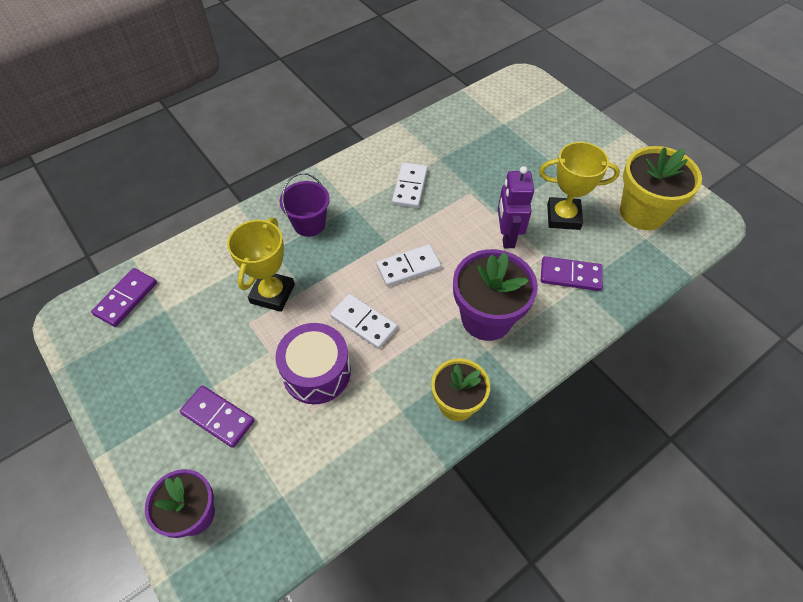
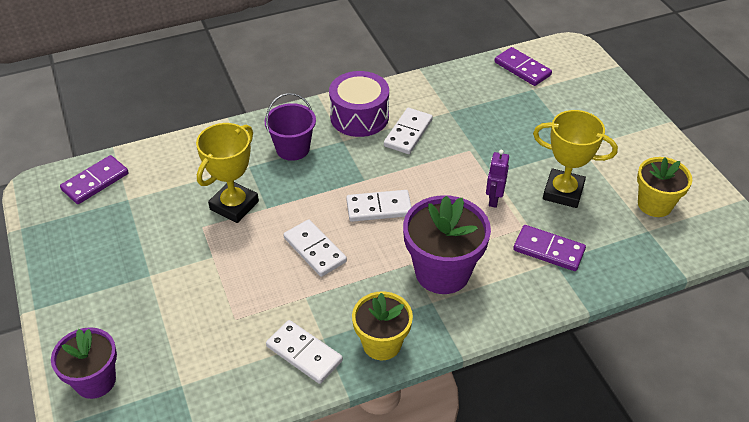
camera: 15 degrees right, 10 degrees down
purple domino [180,386,255,448] -> purple domino moved to [495,47,552,86]
purple drum [275,323,351,404] -> purple drum moved to [329,71,389,137]
purple robot [498,166,534,248] -> purple robot [486,150,509,208], size x0.65
yellow flower pot [620,146,702,230] -> yellow flower pot [637,157,692,217], size x0.66
none -> white domino [266,320,343,384]

